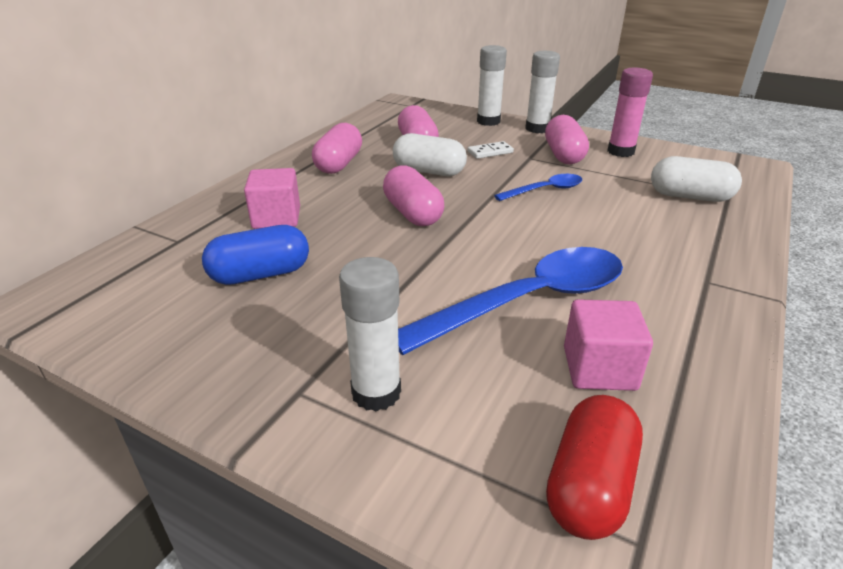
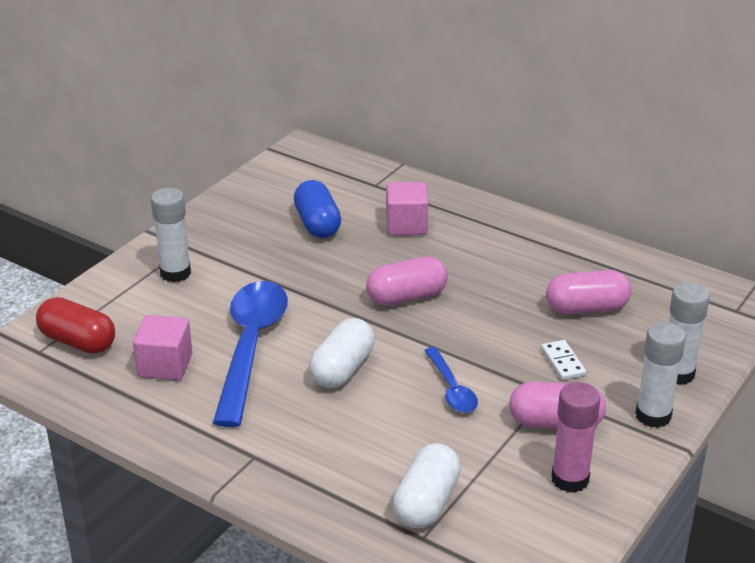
camera: 95 degrees right, 0 degrees up
pink capsule [312,123,362,174] -> none
white capsule [393,133,467,176] -> white capsule moved to [309,318,375,388]
blue spoon [398,247,623,355] -> blue spoon turned 150 degrees counterclockwise [213,281,288,427]

